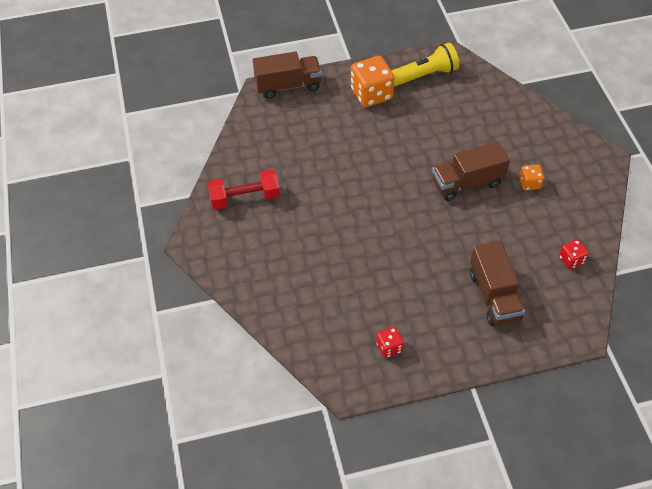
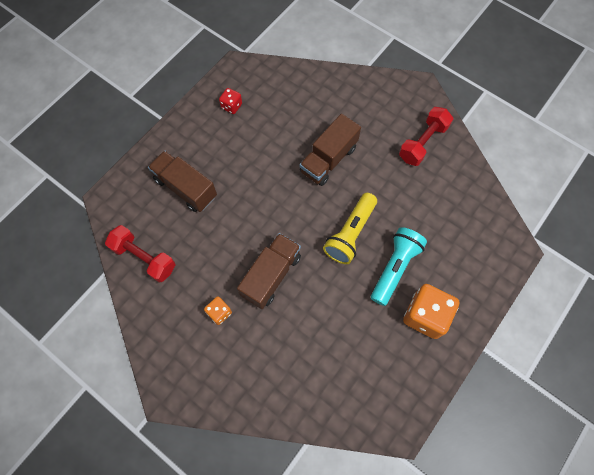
camera: 140 degrees right, 15 degrees up
brown truck [253,51,322,99] -> brown truck moved to [300,114,361,186]
yellow flashlight [392,43,459,87] -> yellow flashlight moved to [323,193,377,264]
red dice [559,239,589,269] -> red dumbbell [105,225,176,282]
none -> turquoise flashlight [371,227,427,306]

